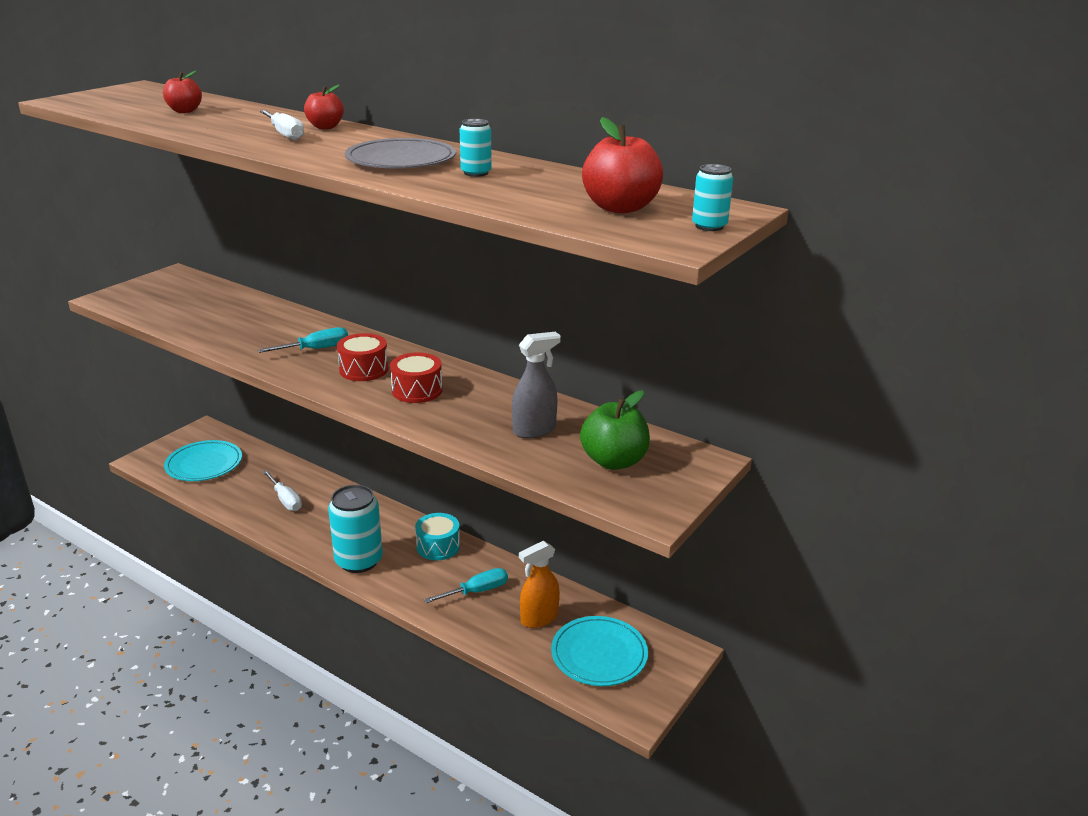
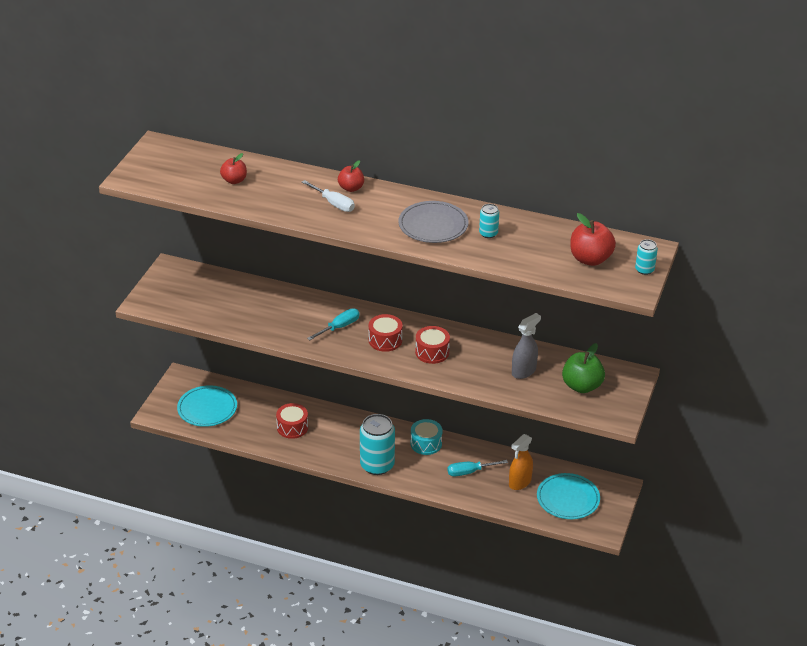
camera: 15 degrees left, 10 degrees up
white screwdriver [263,470,302,511] -> red drum [276,403,308,439]
turquoise screwdriver [424,568,508,603] -> turquoise screwdriver turned 150 degrees counterclockwise [447,460,508,476]

